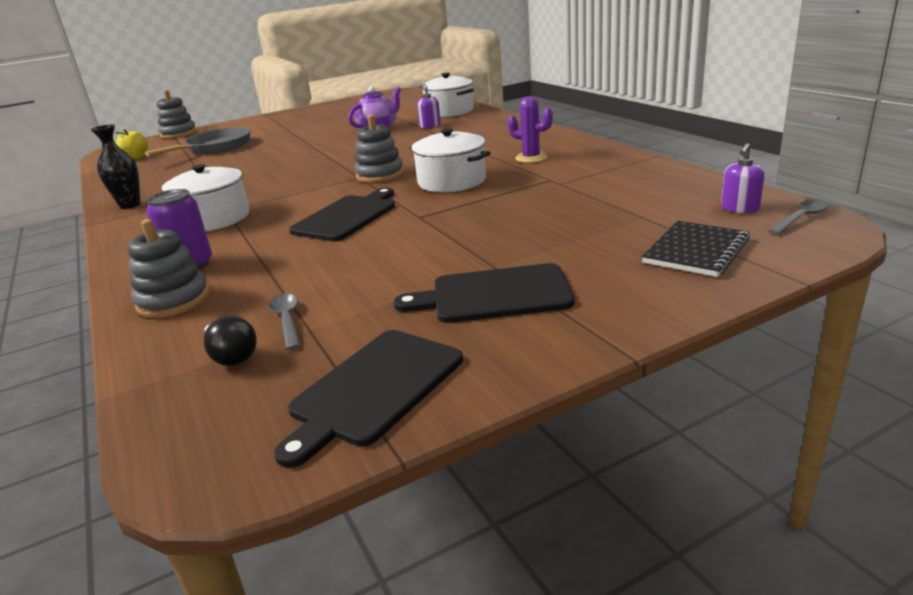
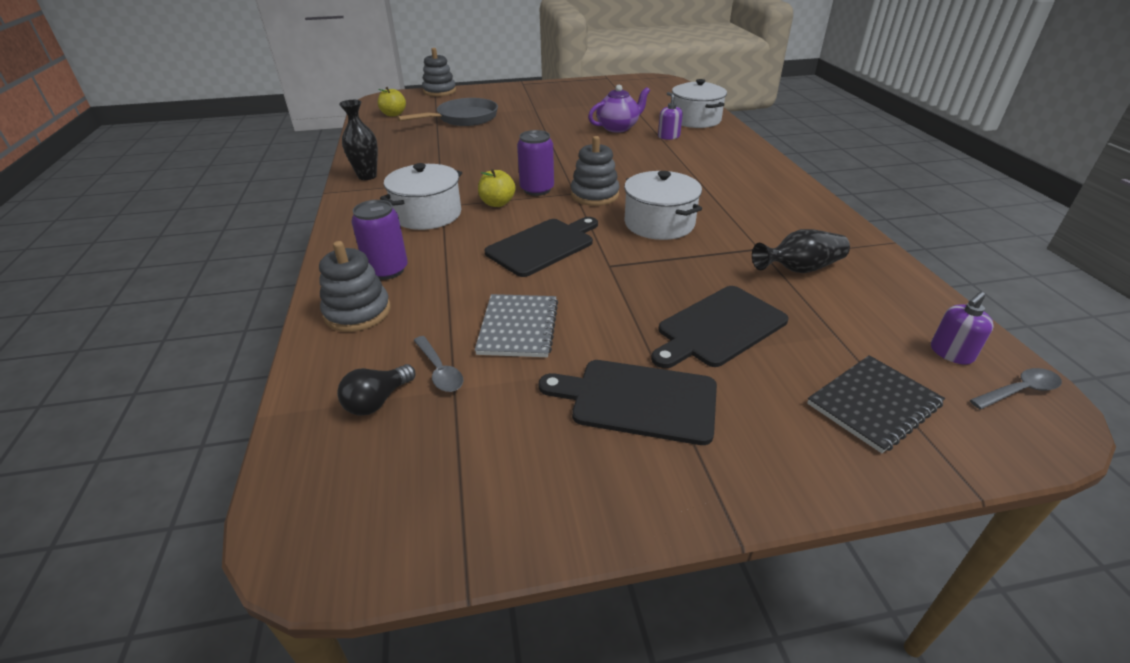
camera: 15 degrees right, 10 degrees up
black light bulb [204,315,257,366] -> black light bulb turned 60 degrees clockwise [337,364,415,416]
grey spoon [269,293,301,350] -> grey spoon turned 150 degrees clockwise [413,336,463,392]
black cutting board [274,330,463,468] -> black cutting board moved to [651,286,788,368]
purple cactus [507,96,553,163] -> none
none -> grey notebook [475,294,558,357]
none -> yellow apple [478,169,516,207]
none -> purple can [517,130,554,196]
none -> black vase [752,229,850,273]

